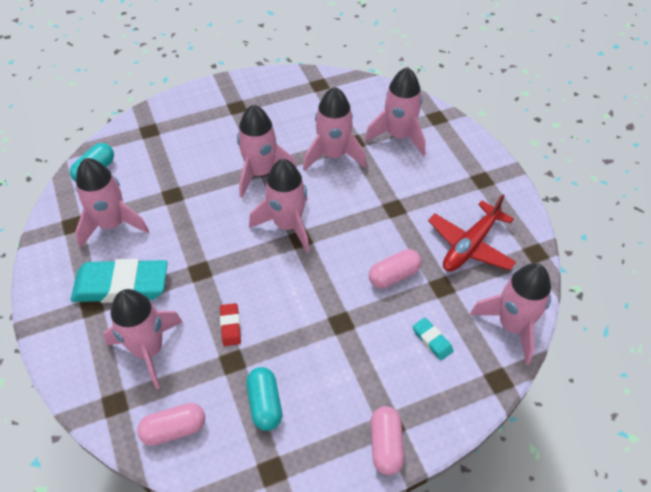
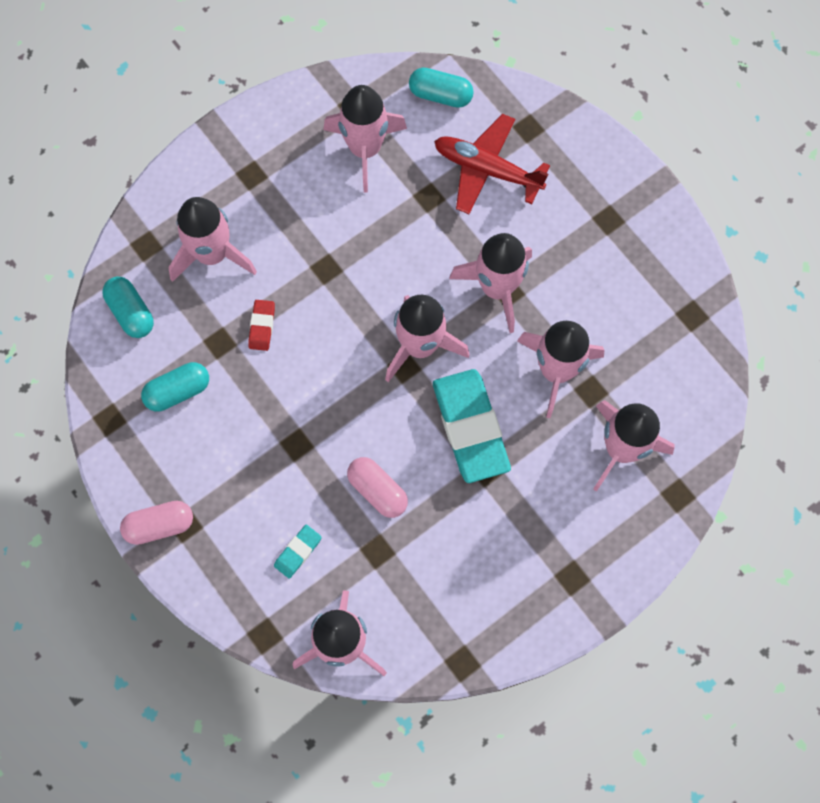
camera: 75 degrees right, 20 degrees up
turquoise eraser [71,259,168,303] -> turquoise eraser moved to [433,369,511,483]
pink capsule [137,403,205,446] -> turquoise capsule [102,276,154,338]
red eraser [220,303,241,346] -> red eraser turned 60 degrees counterclockwise [248,300,275,351]
red plane [428,194,516,272] -> red plane moved to [434,114,550,214]

